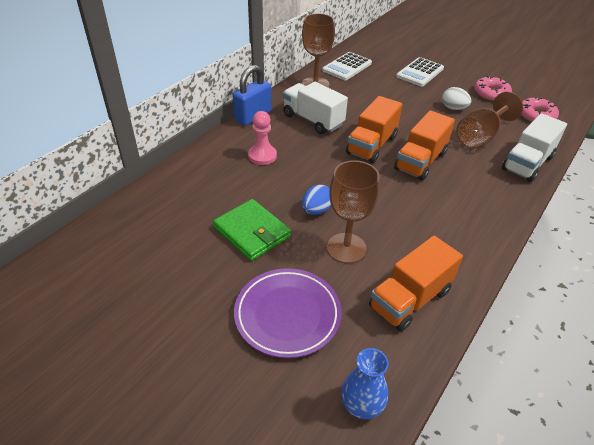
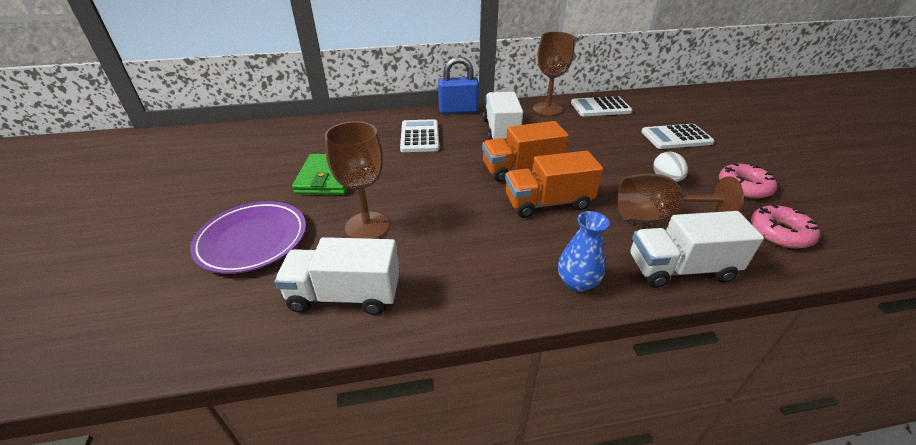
camera: 45 degrees right, 5 degrees down
pink pawn [248,111,277,165] -> white calculator [400,119,439,152]
blue egg [302,185,331,215] -> none
blue vase [341,348,389,419] -> blue vase moved to [558,211,610,292]
orange truck [369,236,463,331] -> white truck [275,237,400,315]

